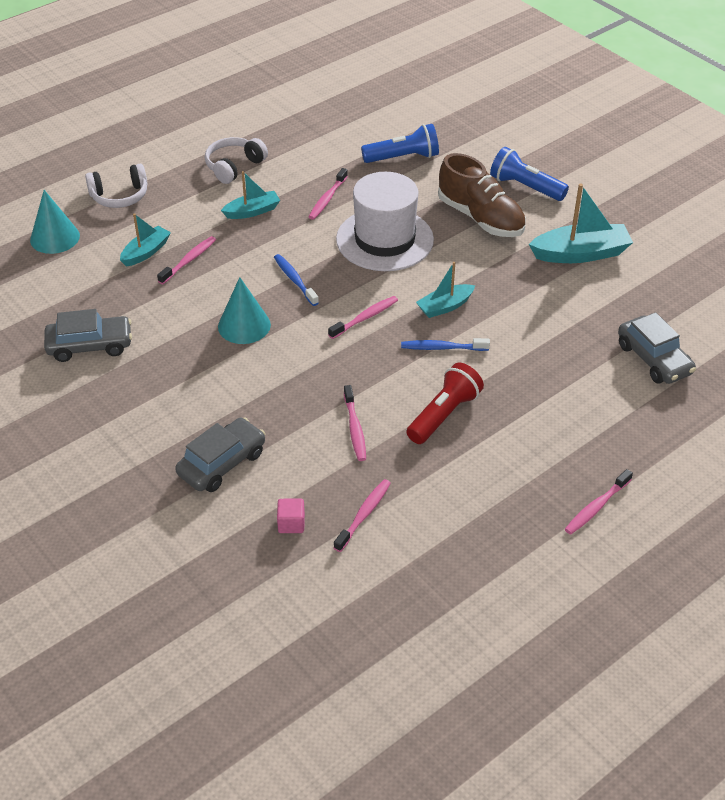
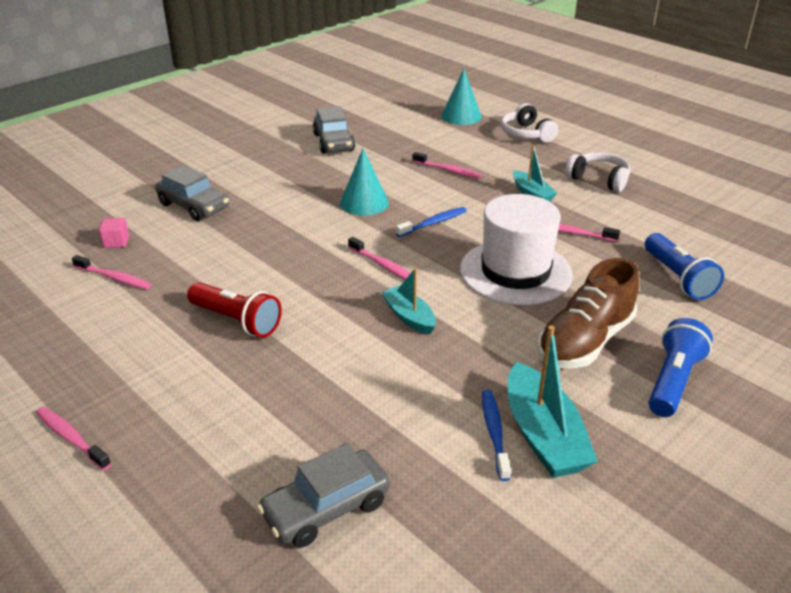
camera: 85 degrees right, 10 degrees down
turquoise boat [120,213,171,267] -> none
pink toothbrush [344,385,366,461] -> none
blue toothbrush [401,338,490,351] -> blue toothbrush moved to [482,390,511,481]

